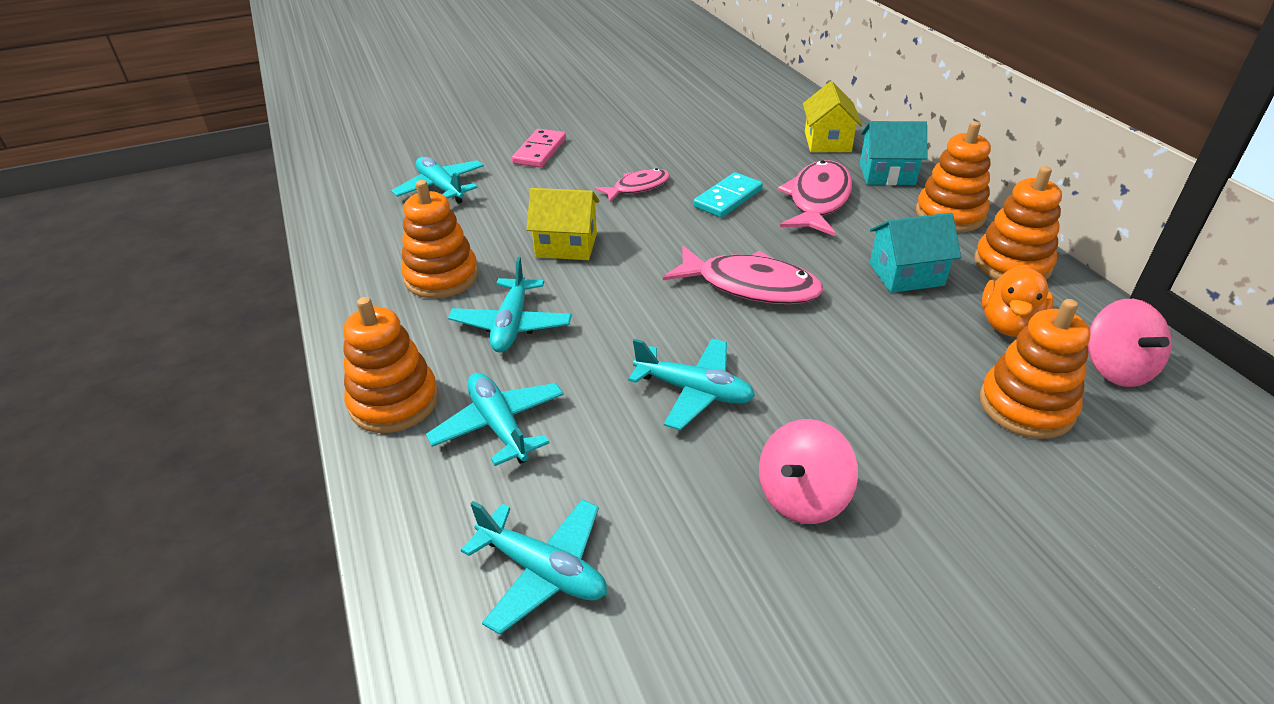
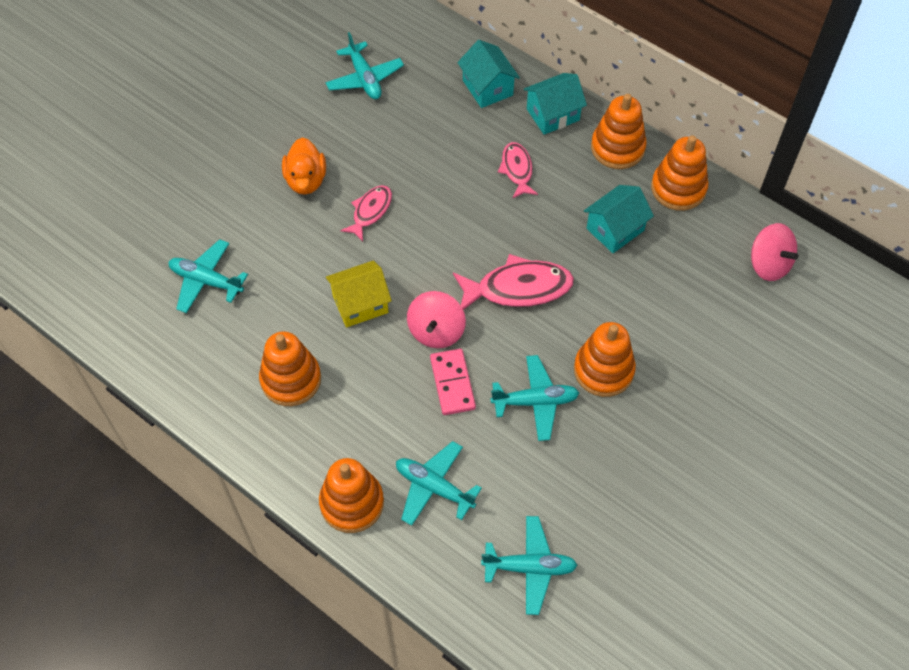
camera: 30 degrees left, 20 degrees up
turquoise plane [448,257,572,353] -> turquoise plane moved to [325,32,404,99]
pink domino [512,129,566,168] -> pink domino moved to [430,349,476,415]
turquoise domino [693,172,763,218] -> none
pink spinning top [759,419,858,524] -> pink spinning top moved to [407,291,466,348]
pink fish [778,160,852,236] -> pink fish [498,142,538,199], size x0.60
yellow house [803,81,862,152] -> turquoise house [458,40,520,108]
orange stacking toy [980,299,1090,439] -> orange stacking toy moved to [574,322,636,397]
orange duck [982,265,1054,337] -> orange duck moved to [282,137,326,195]

